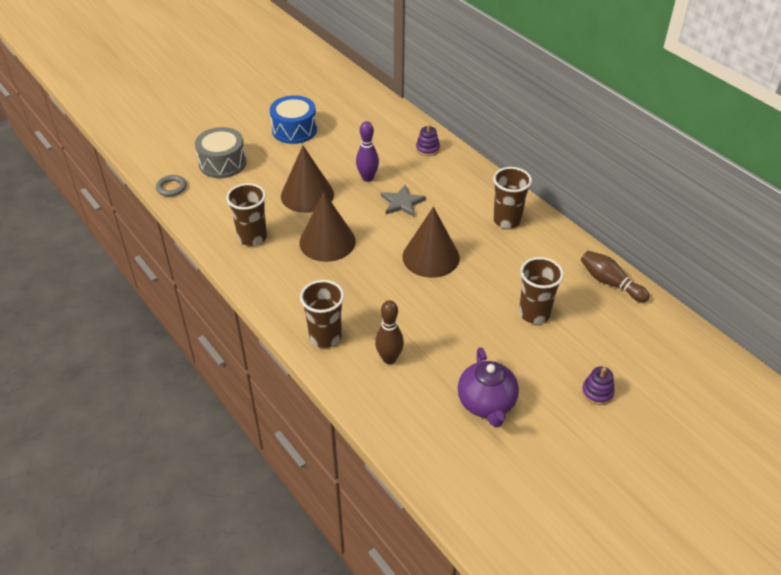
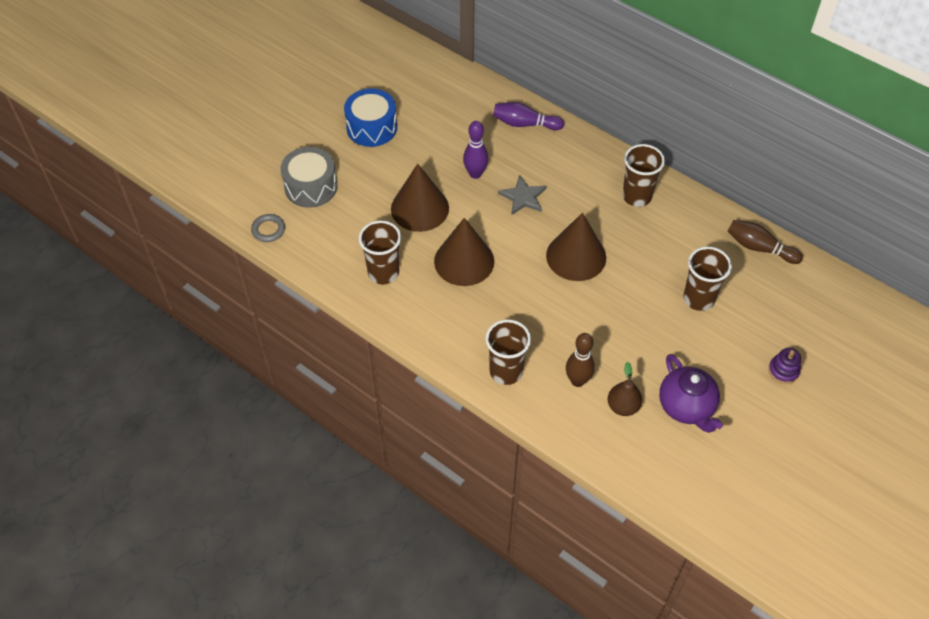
camera: 15 degrees left, 10 degrees up
purple stacking toy [416,124,440,156] -> purple bowling pin [493,102,564,130]
none -> brown pear [608,362,642,416]

